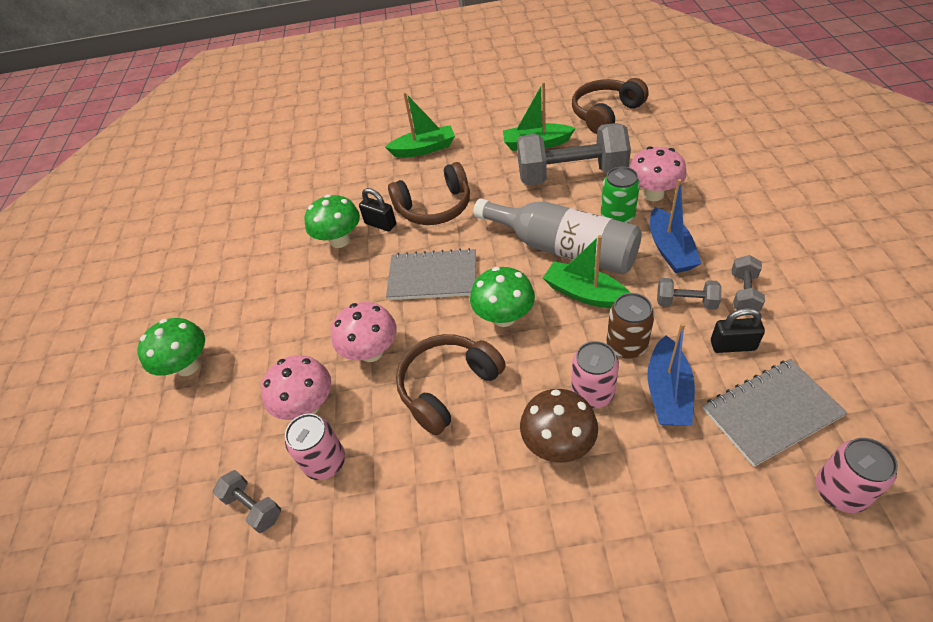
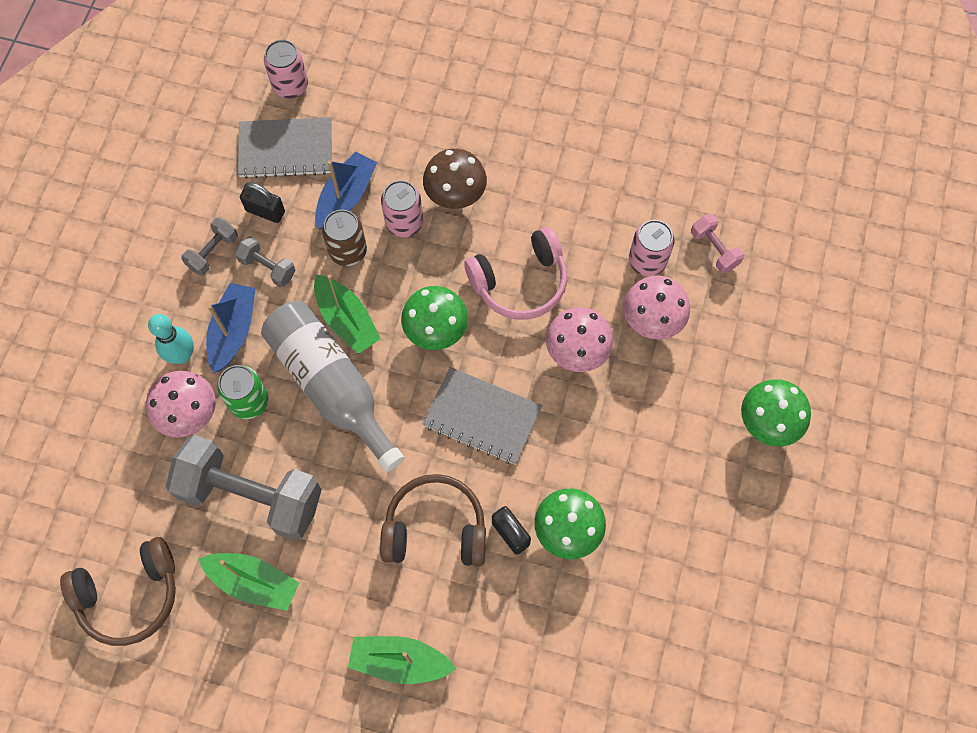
camera: 165 degrees left, 20 degrees up
grey dumbbell [213,470,281,533] -> pink dumbbell [691,214,744,273]
brown headphones [396,334,506,435] -> pink headphones [464,227,567,320]
none -> turquoise bowling pin [148,314,194,364]

